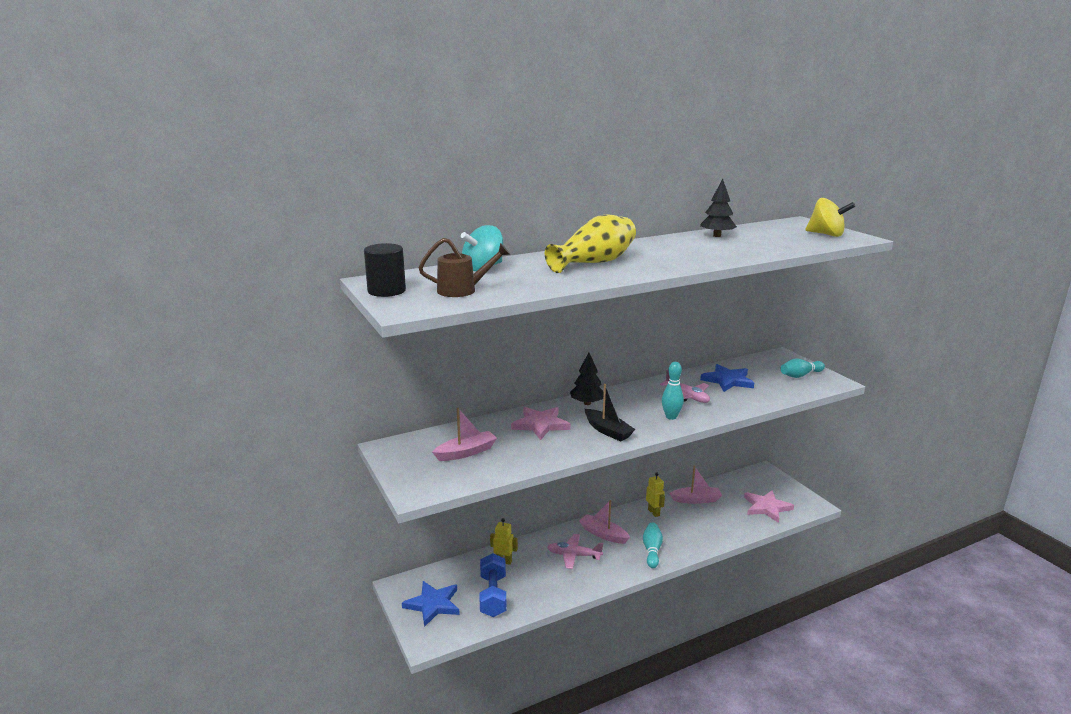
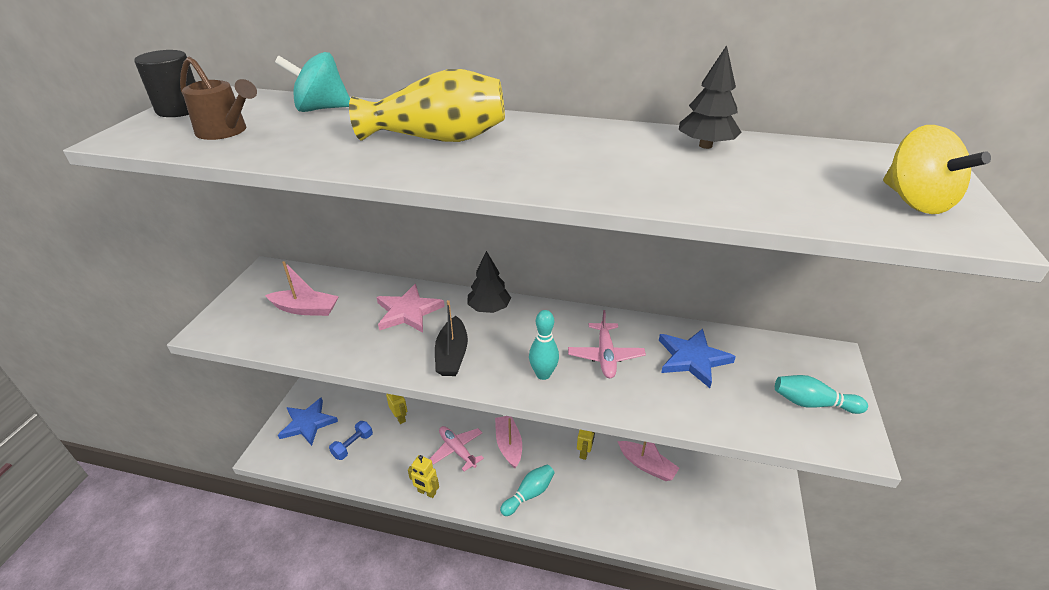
camera: 40 degrees right, 15 degrees up
blue dumbbell [480,553,507,617] -> blue dumbbell [329,421,373,460], size x0.64
pink star [744,490,794,523] -> none
none -> yellow robot [408,455,439,498]

